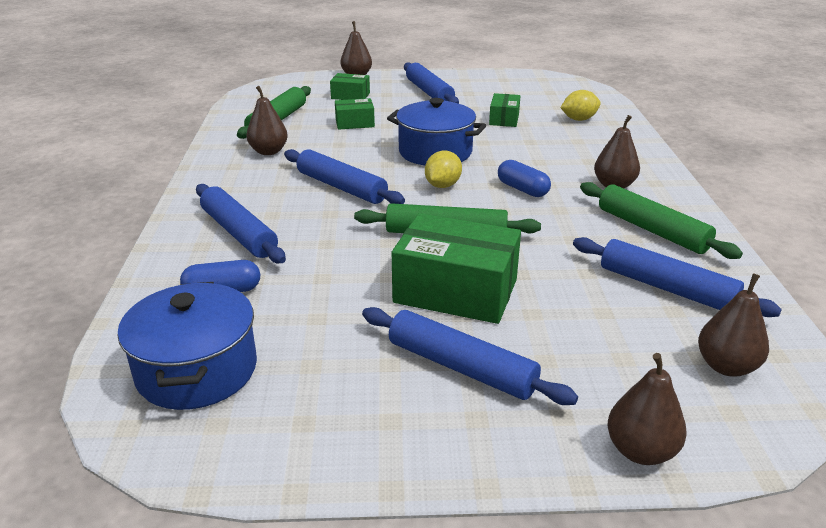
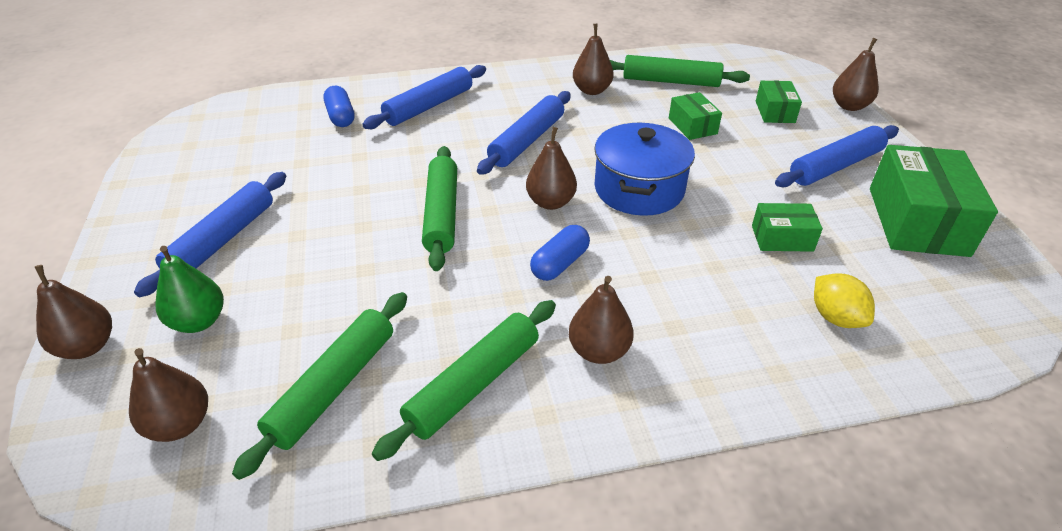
camera: 80 degrees right, 10 degrees up
blue pot [117,282,257,410] -> none
green box [392,213,521,324] -> green box moved to [870,145,998,257]
yellow lemon [425,150,462,188] -> brown pear [526,127,577,210]
blue rolling pin [573,237,782,317] -> green rolling pin [232,292,407,480]
none -> green pear [156,246,224,333]

